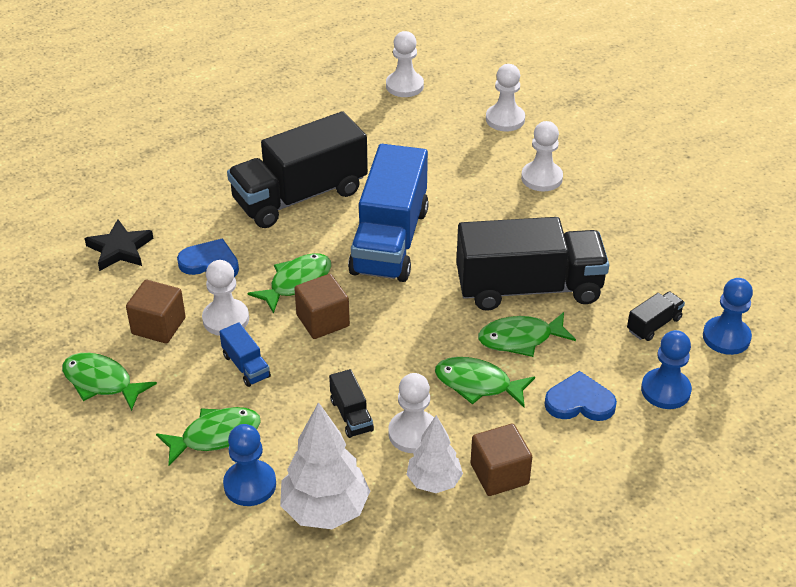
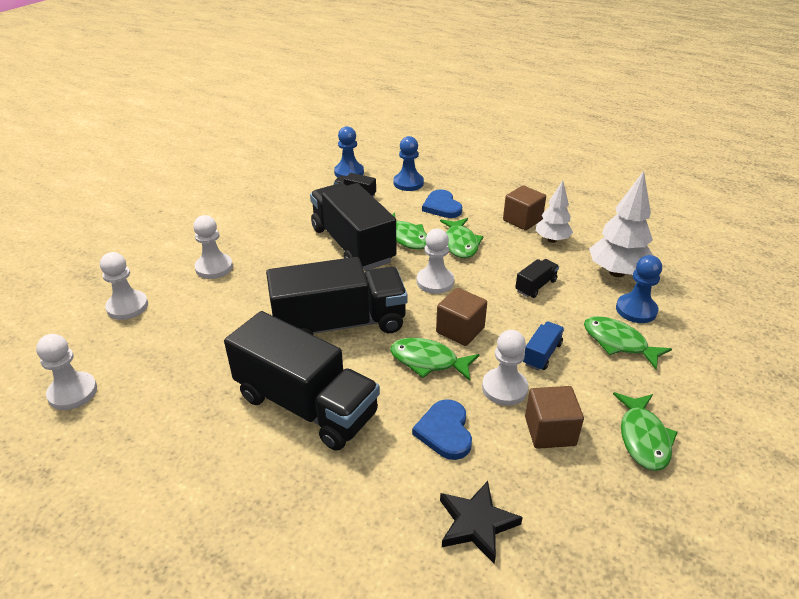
camera: 115 degrees left, 5 degrees down
blue truck [348,144,429,282] -> black truck [266,257,408,335]
white pawn [388,373,434,453] -> white pawn moved to [417,229,454,294]

